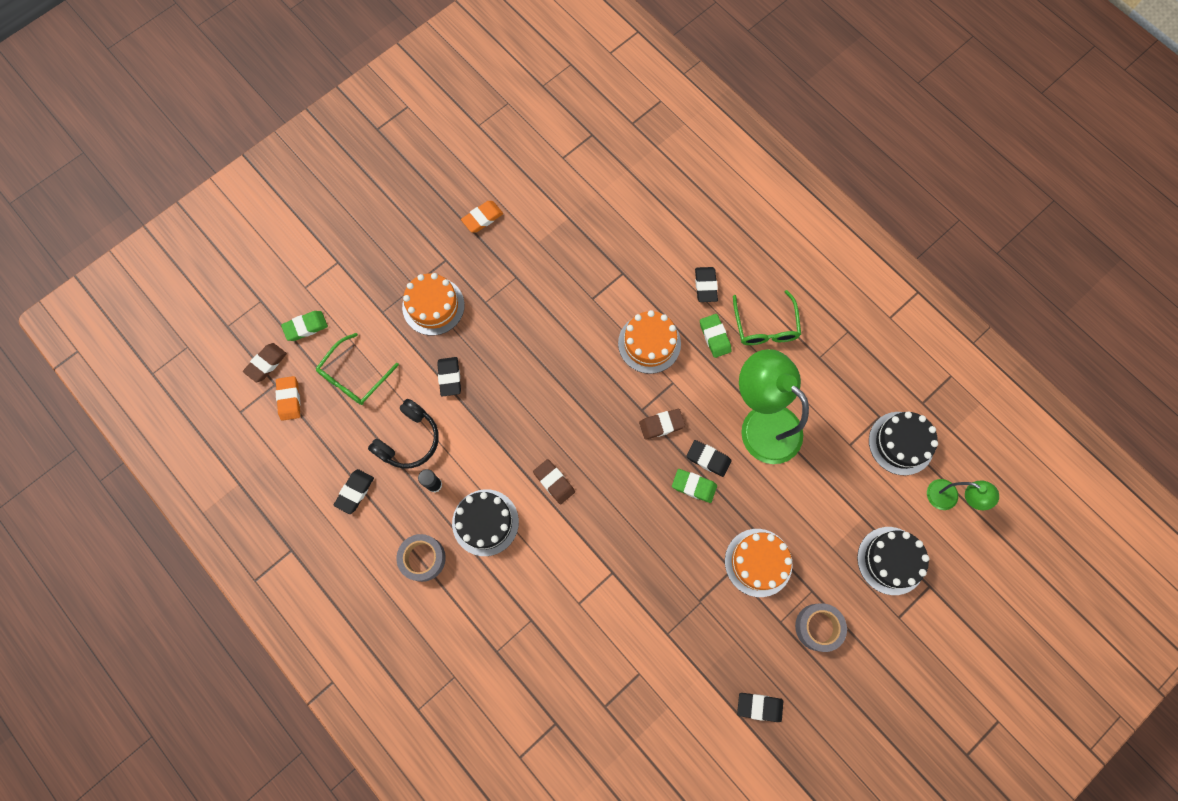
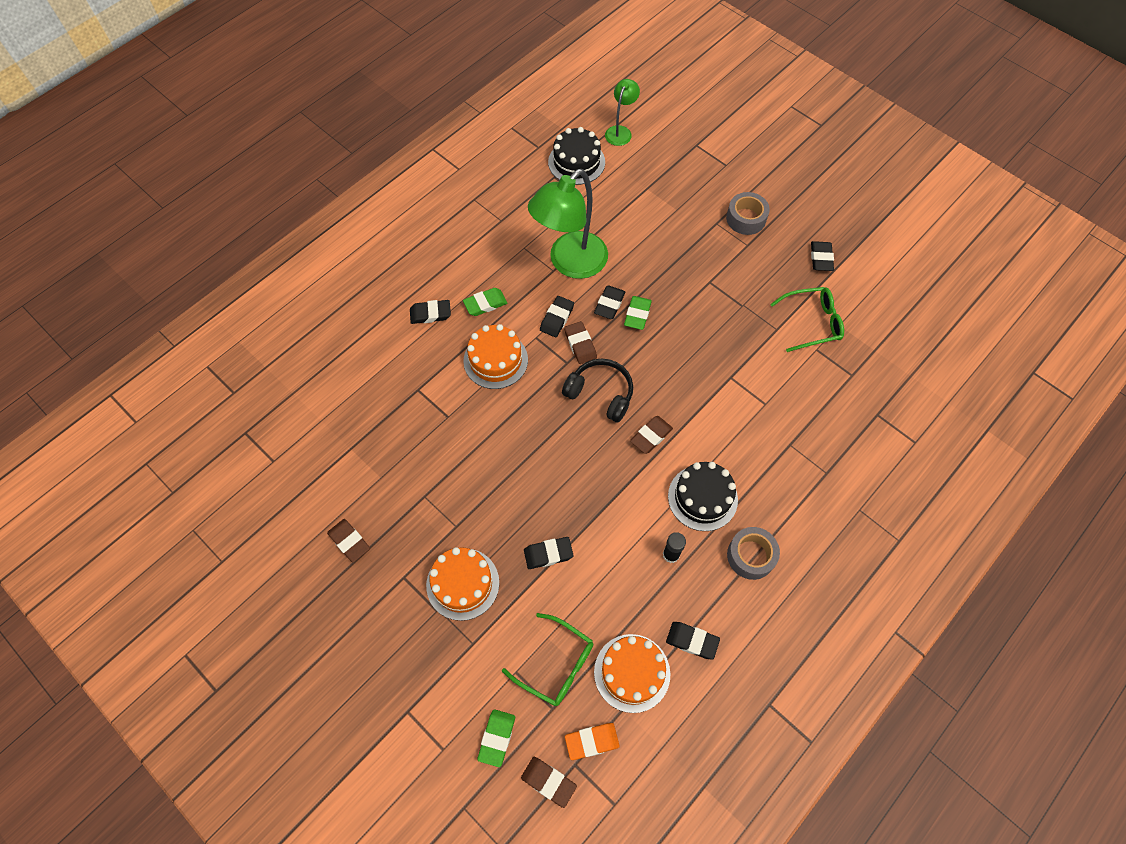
camera: 95 degrees left, 10 degrees down
green eraser [281,311,328,341] -> green eraser turned 45 degrees clockwise [477,709,515,767]
black headphones [368,399,439,469] -> black headphones moved to [562,359,633,423]
orange eraser [461,201,503,232] -> brown eraser [327,519,370,563]
orange cake [725,529,793,597] -> orange cake moved to [594,634,670,713]
green glasses [733,290,801,345] -> green glasses moved to [770,287,844,352]
black cake [857,527,929,595] -> none
none -> black eraser [540,296,574,337]

